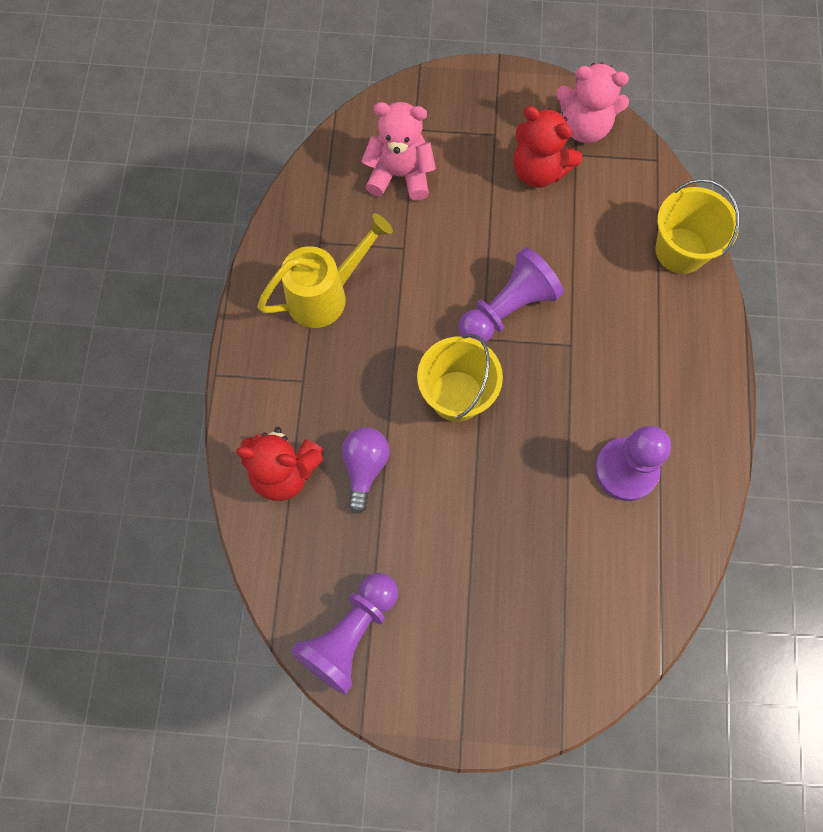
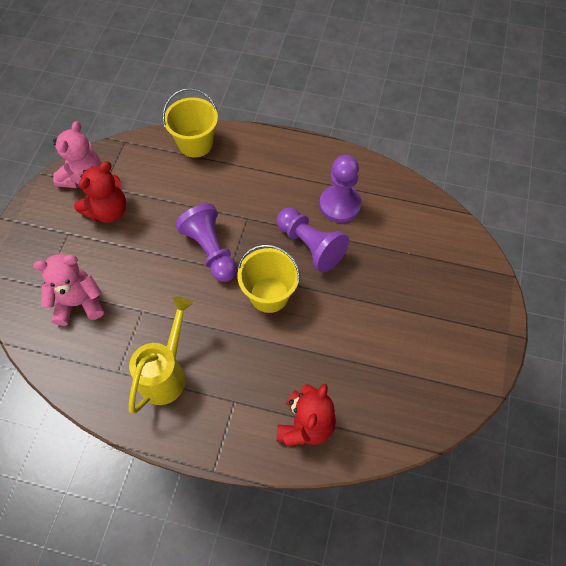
camera: 80 degrees left, 10 degrees down
yellow watering can [257,214,393,328] -> yellow watering can turned 45 degrees clockwise [129,296,193,414]
purple pawn [291,573,398,695] -> purple pawn moved to [277,208,349,273]
purple light bulb [342,428,390,514] -> none
pink teddy bear [362,102,436,201] -> pink teddy bear turned 60 degrees clockwise [33,254,104,326]

